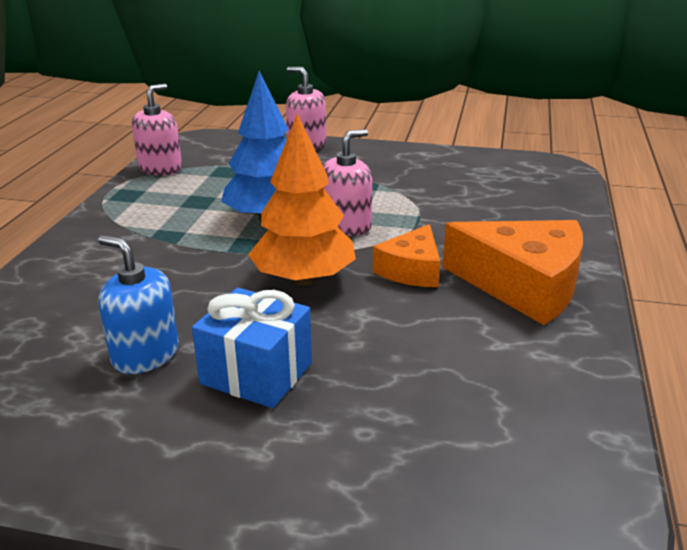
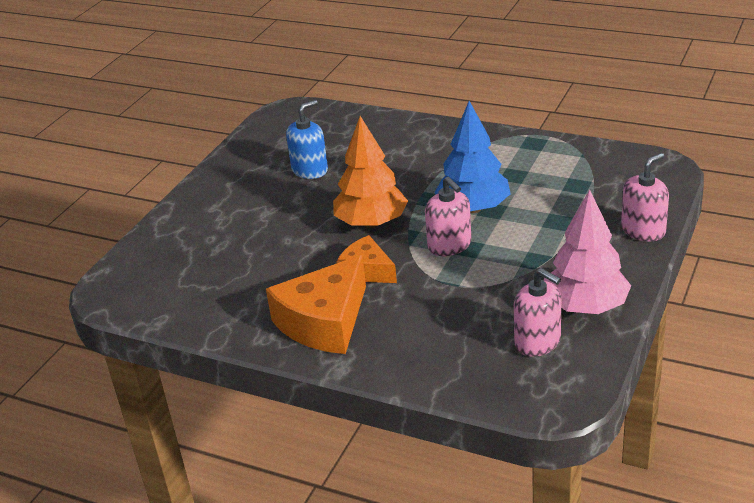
camera: 105 degrees right, 5 degrees up
pink soap dispenser [132,84,182,176] -> pink soap dispenser moved to [514,268,561,357]
blue gift [192,288,312,408] -> none
none -> pink tree [544,190,631,314]

